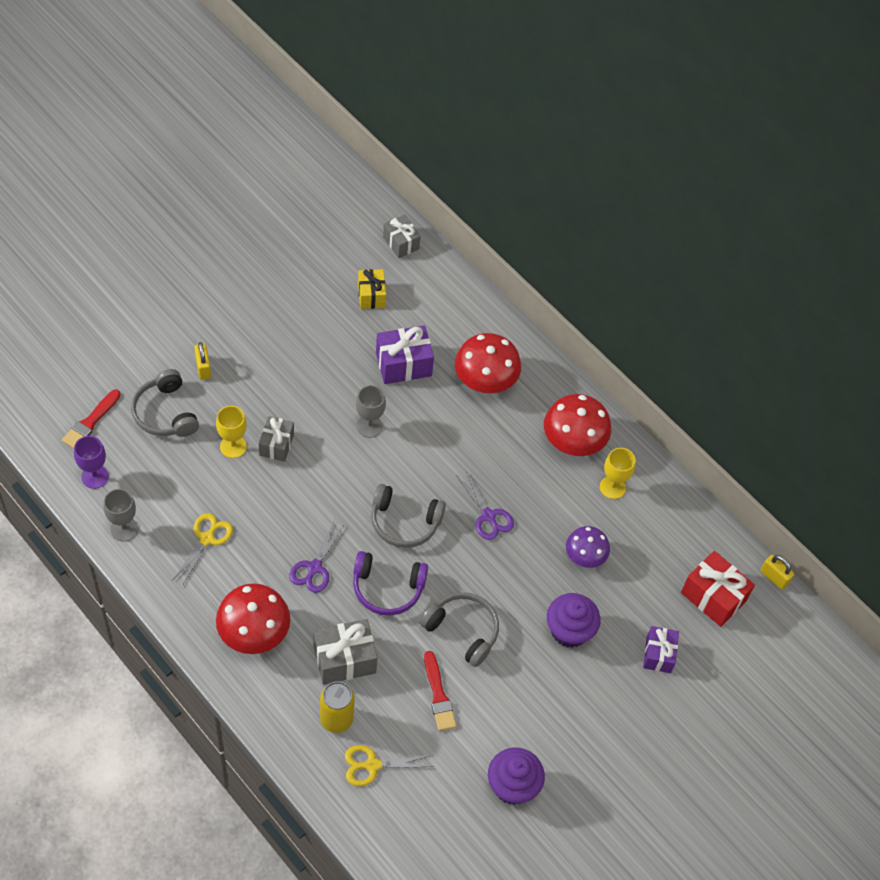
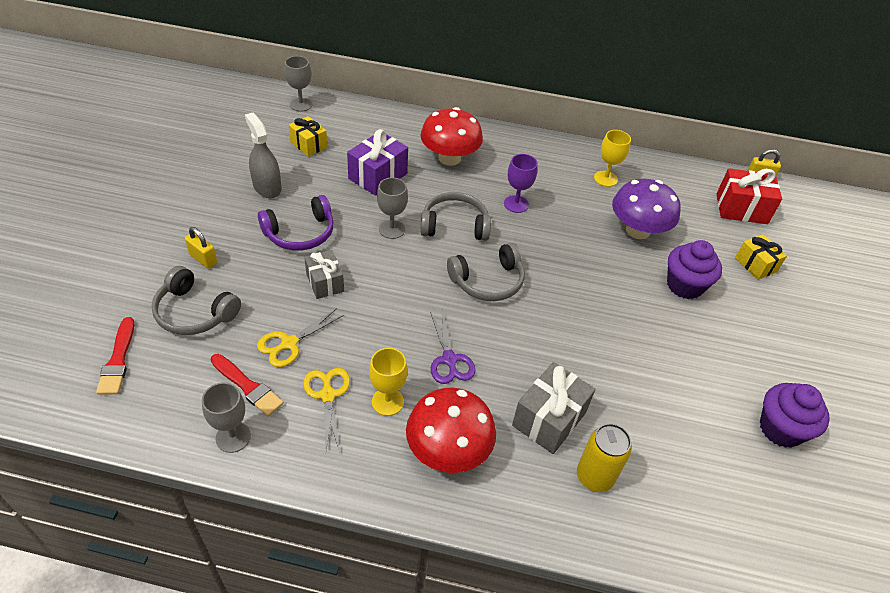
camera: 35 degrees left, 10 degrees down
purple goblet [74,436,109,489] -> purple goblet moved to [504,154,538,213]
yellow goblet [216,406,247,458] -> yellow goblet moved to [369,348,407,416]
yellow scissors [345,745,434,786] -> yellow scissors moved to [257,308,344,367]
purple headphones [353,551,428,616] -> purple headphones moved to [258,195,334,251]
grey gift [383,215,420,258] -> grey goblet [285,56,312,112]
grey headphones [420,592,499,667] -> grey headphones moved to [420,192,491,241]
red brush [424,651,457,731] -> red brush moved to [210,354,284,416]
purple scissors [456,471,514,540] -> none
red mushroom [544,394,611,456] -> none
purple mushroom [566,526,610,568] -> purple mushroom [612,179,681,239], size x1.58
purple gift [643,626,679,673] -> yellow gift [735,234,787,280]
none -> grey spray bottle [245,113,282,198]

